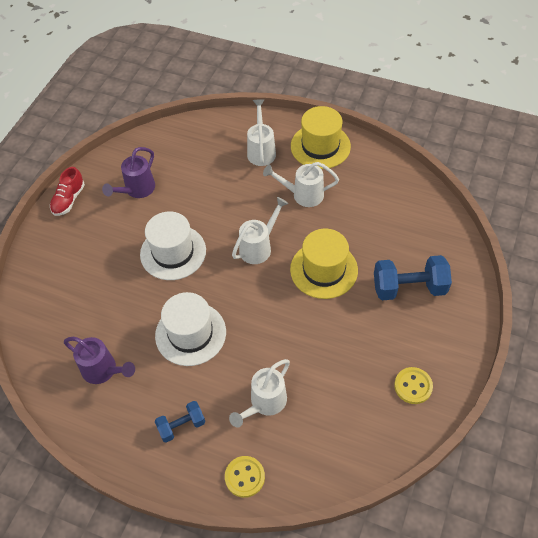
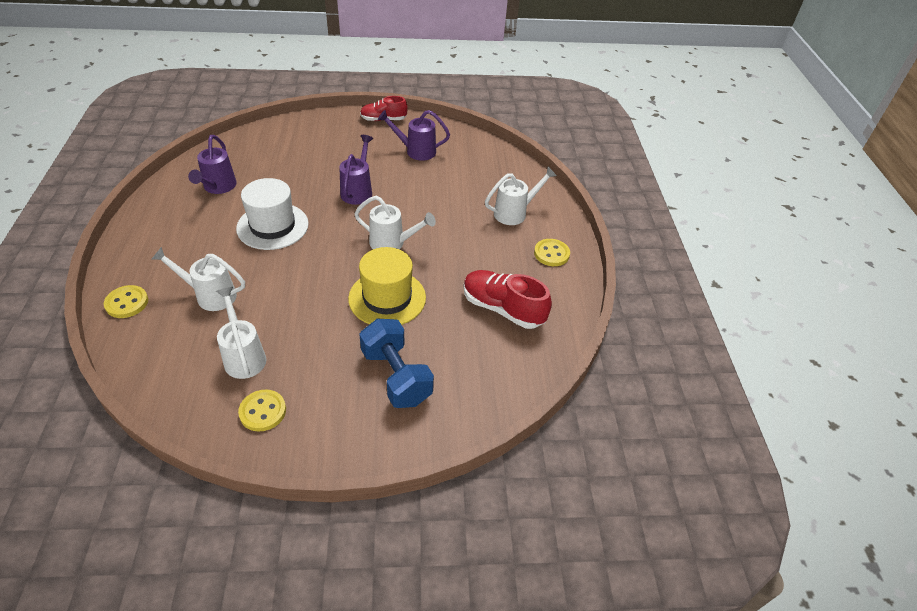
camera: 60 degrees right, 10 degrees down
white hat [140,211,206,280] -> purple watering can [339,135,373,205]
blue dumbbell [154,401,205,443] -> none
white watering can [263,162,339,207] -> white watering can moved to [216,287,266,379]
yellow hat [291,106,351,169] -> yellow button [534,239,570,266]
none -> red shoe [463,270,552,329]

